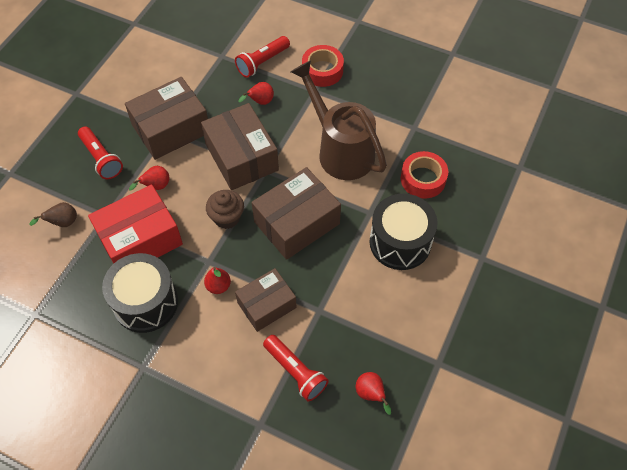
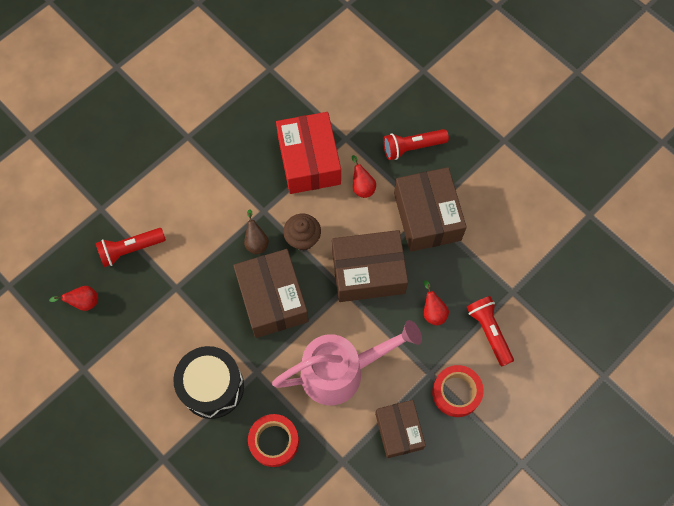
camera: 110 degrees right, 10 degrees up
brown pear [30,202,77,227] -> brown pear moved to [244,209,269,254]
black drum [102,253,178,333] -> none
red pear [204,267,231,294] -> none
brown box [235,268,297,332] -> brown box moved to [375,400,426,458]
brown watering can [291,60,387,180] -> pink watering can [272,320,422,405]

